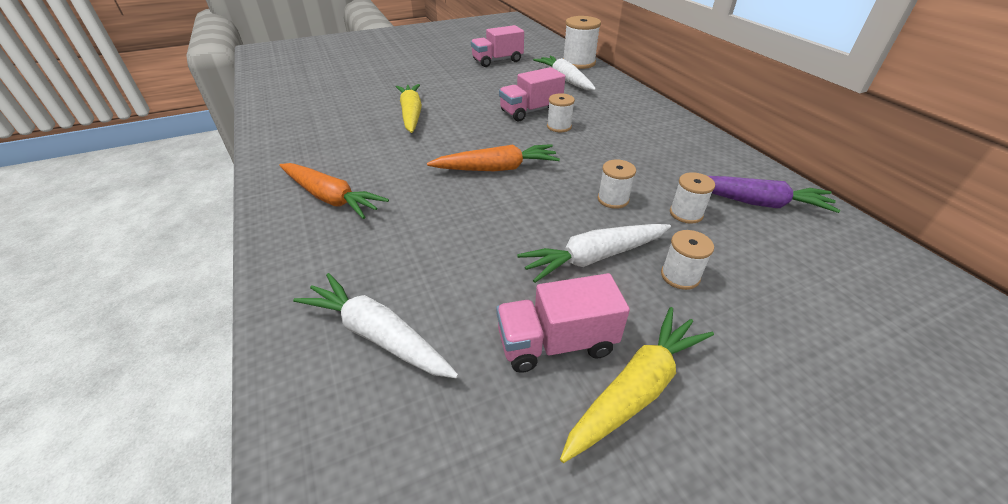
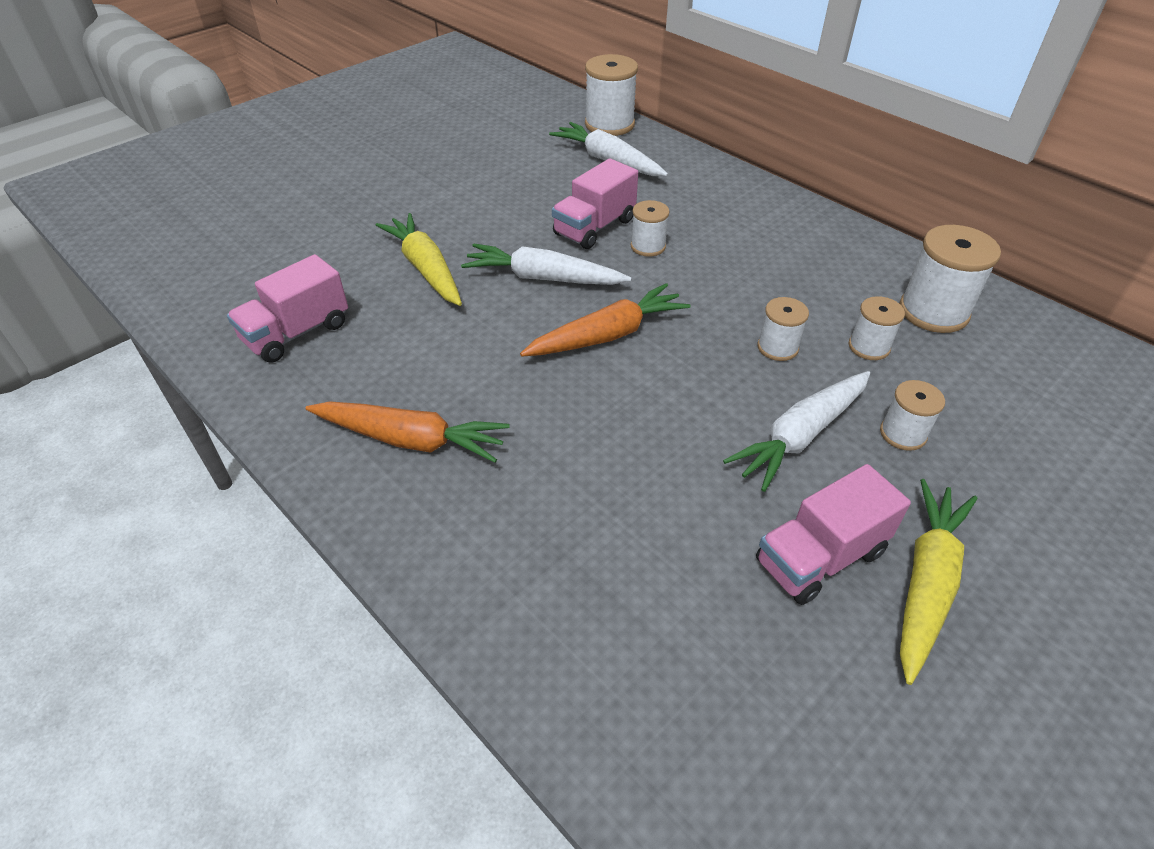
camera: 20 degrees left, 5 degrees up
white carrot [293,273,459,378] -> white carrot moved to [461,243,631,285]
pink truck [471,25,524,67] -> pink truck moved to [227,254,348,362]
purple carrot [708,176,840,213] -> white spool [899,225,1001,333]

